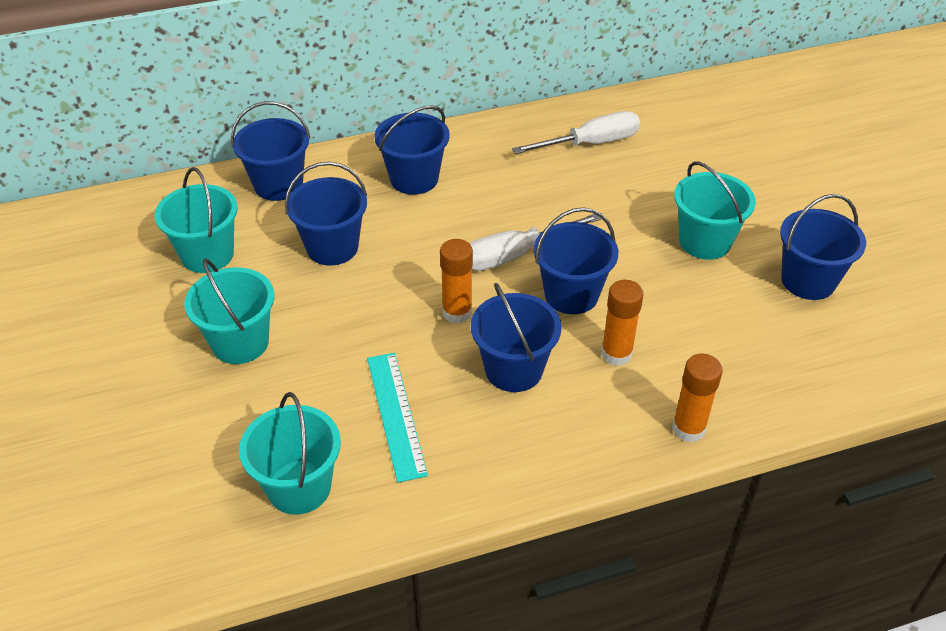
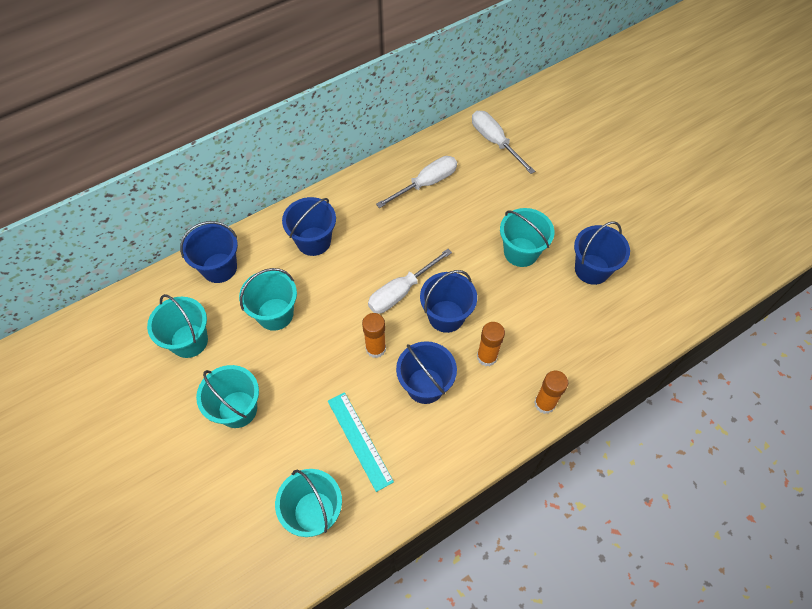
camera: 15 degrees left, 15 degrees up
blue bucket [285,162,367,266] -> turquoise bucket [239,268,297,331]
none -> white screwdriver [472,111,535,174]

